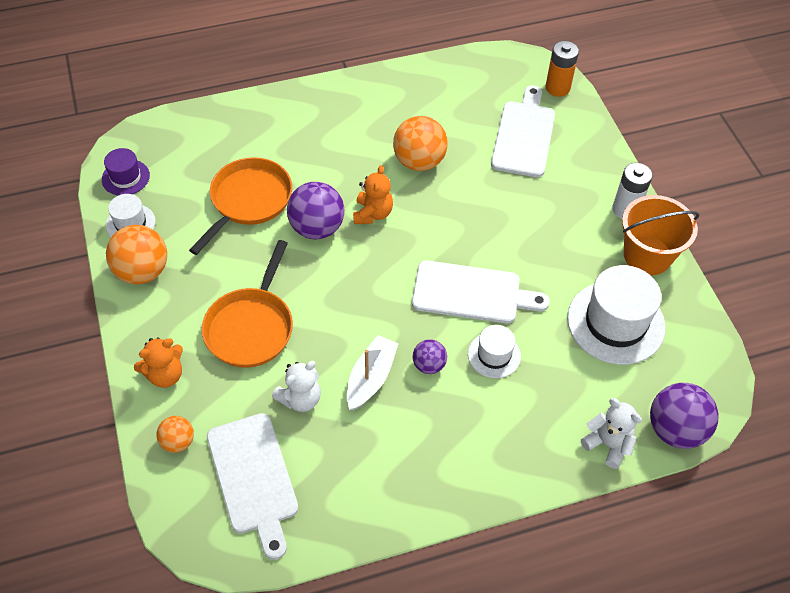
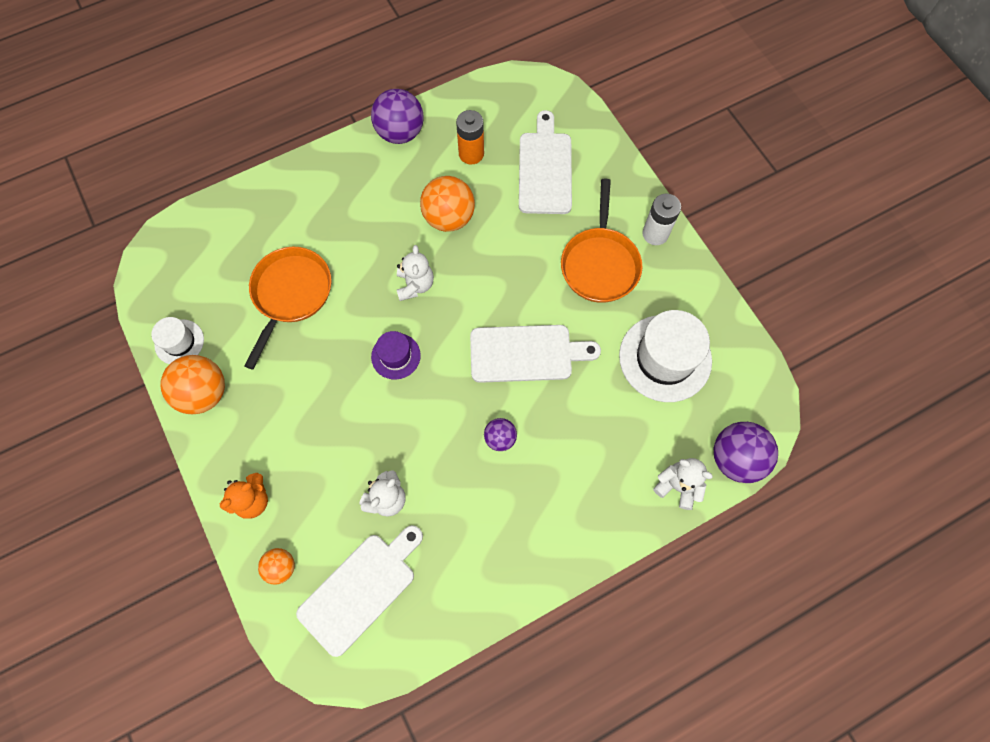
camera: 10 degrees left, 15 degrees up
purple hat [102,148,150,195] -> purple hat moved to [371,331,421,380]
orange pan [202,240,293,368] -> orange pan moved to [561,179,643,303]
white cutting board [207,413,298,560] -> white cutting board turned 105 degrees counterclockwise [296,525,423,657]
purple ball [287,182,344,239] -> purple ball moved to [371,89,424,144]
white boat [347,335,399,410] -> none
orange teddy bear [353,165,393,224] -> white teddy bear [397,245,434,301]
white hat [468,325,521,378] -> none
orange battery [546,41,579,97] -> orange battery moved to [456,110,484,164]
orange bucket [622,195,699,275] -> none

